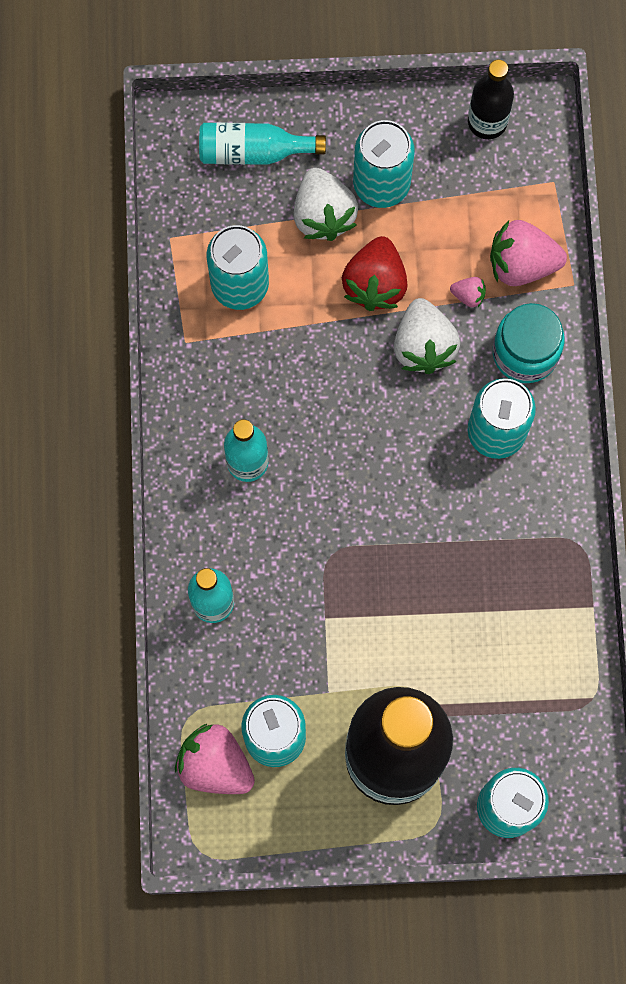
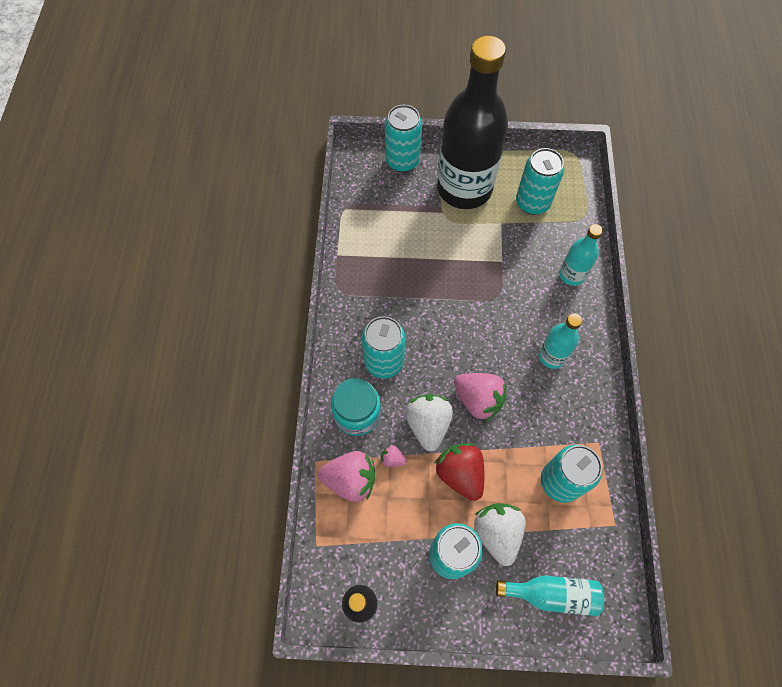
camera: 175 degrees left, 10 degrees down
pink strawberry [175,724,255,794] -> pink strawberry moved to [454,373,507,422]
red strawberry [342,236,408,311] -> red strawberry turned 45 degrees counterclockwise [434,443,484,501]

